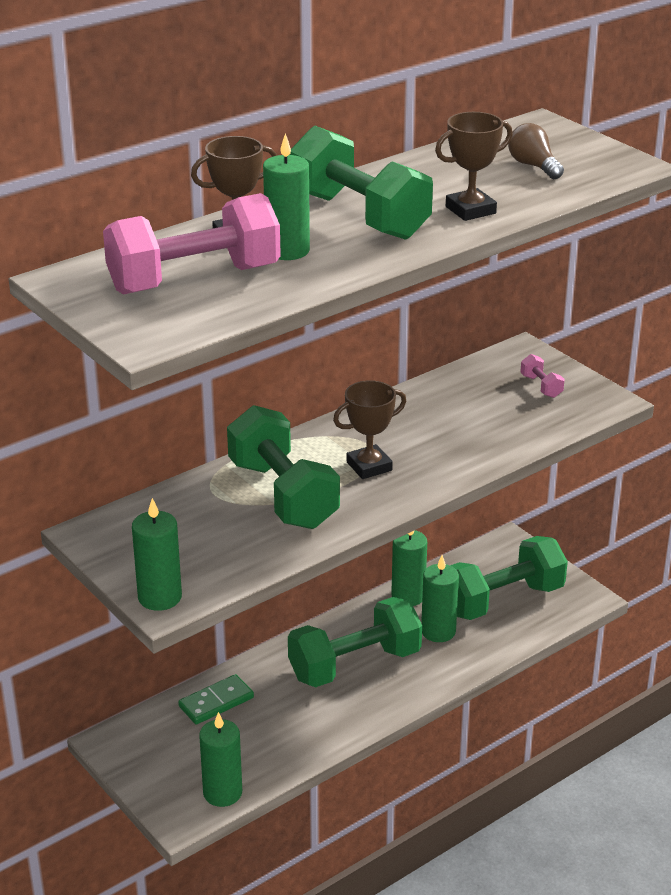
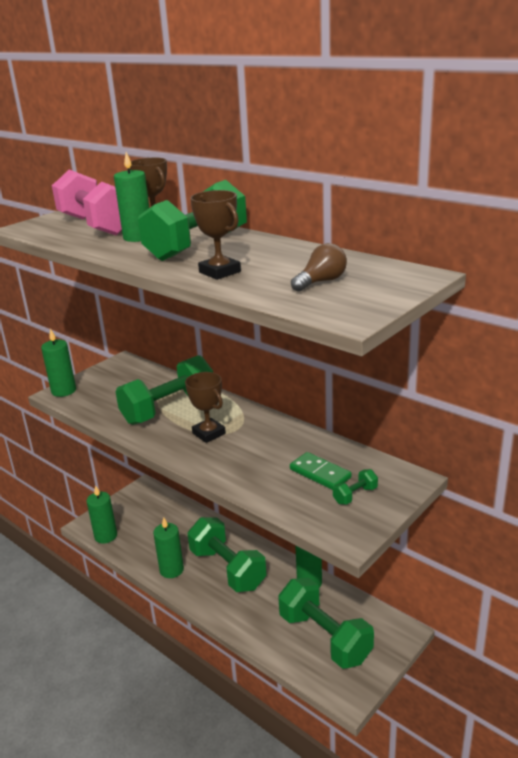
camera: 80 degrees right, 5 degrees down
green domino [178,674,254,724] -> green domino moved to [290,452,352,490]
green candle [421,555,459,642] -> green candle moved to [153,517,184,578]
pink dumbbell [520,354,565,398] -> green dumbbell [333,469,378,505]

